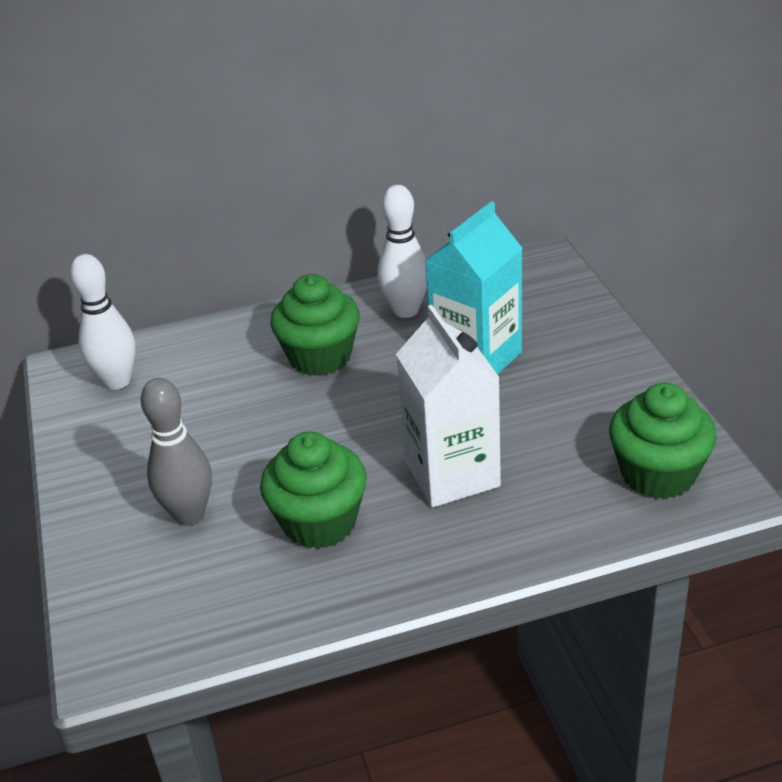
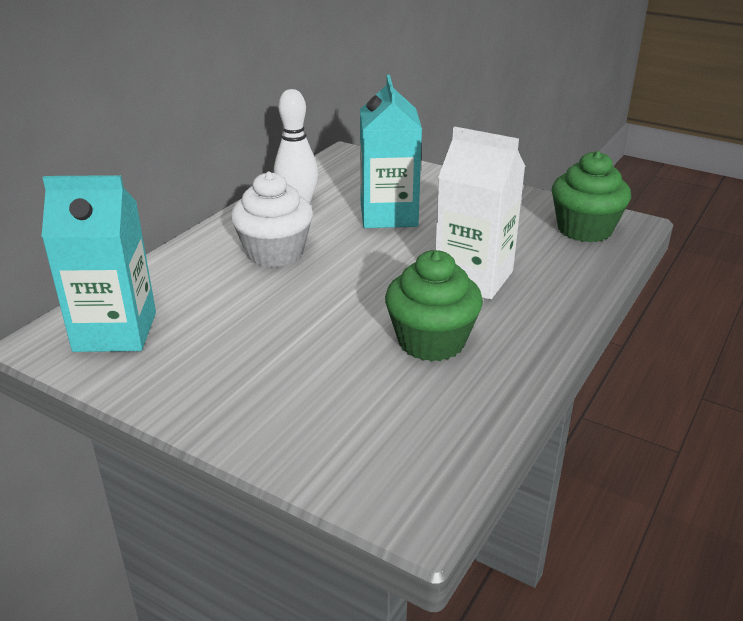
camera: 45 degrees left, 5 degrees down
white bowling pin [70,254,135,390] -> turquoise carton [41,175,156,352]
grey bowling pin [141,378,212,525] -> none
green cupcake [270,274,360,376] -> white cupcake [231,172,313,267]

